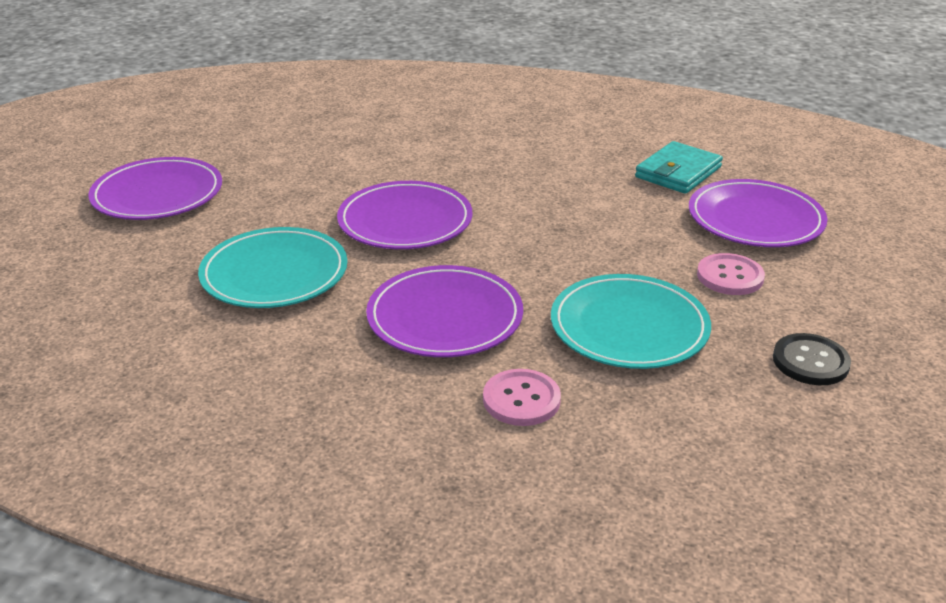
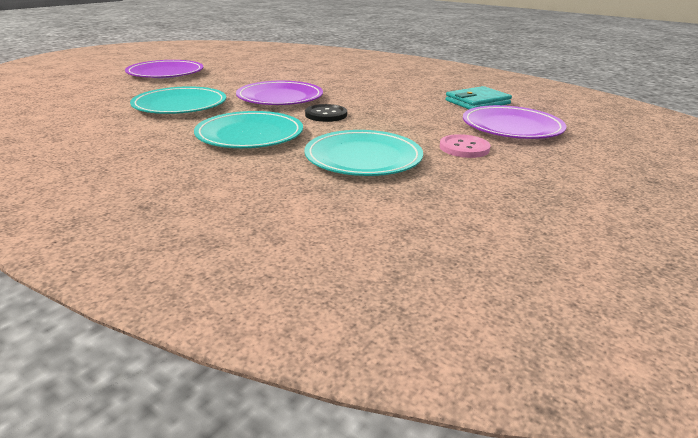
camera: 20 degrees right, 5 degrees down
purple plate [366,265,523,357] -> turquoise plate [194,111,303,148]
pink button [483,369,561,426] -> none
black button [773,333,851,385] -> black button moved to [305,104,347,122]

